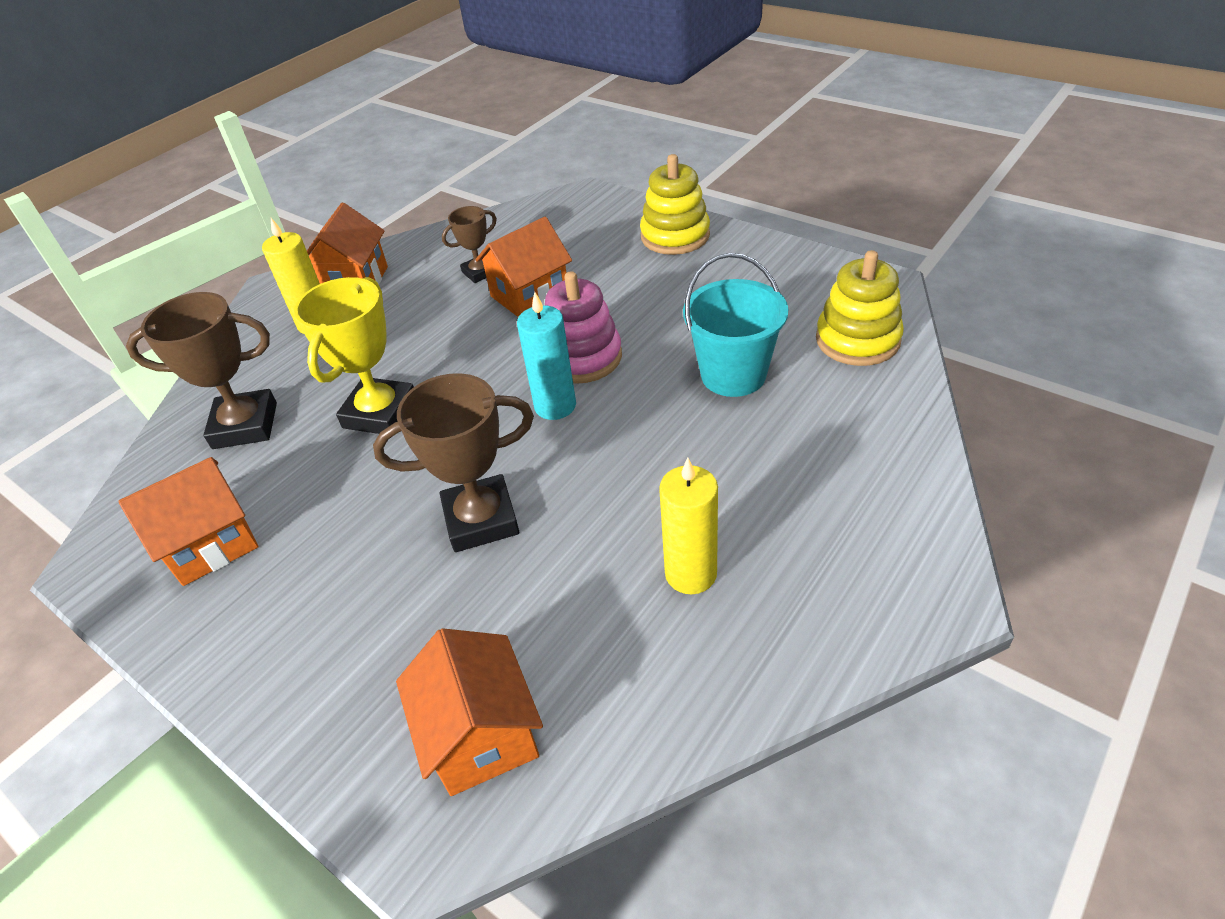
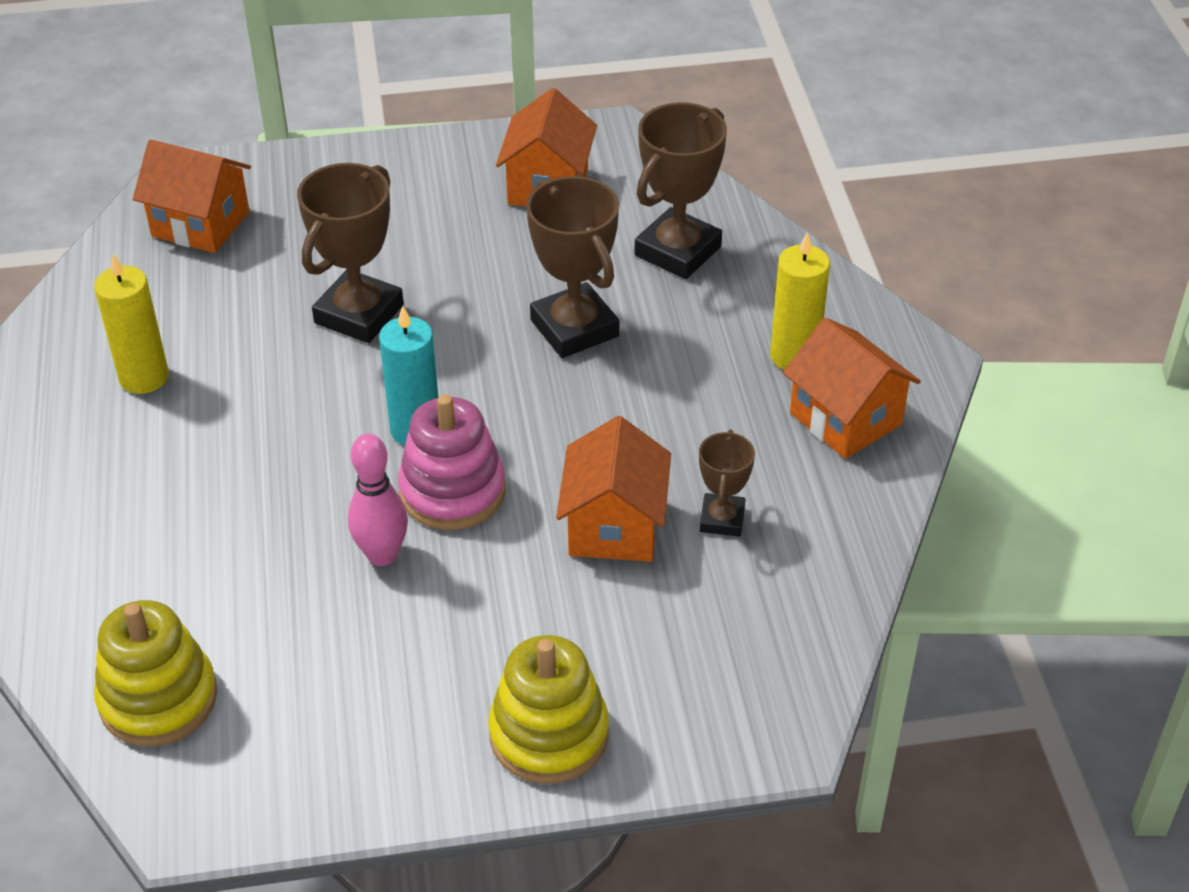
camera: 130 degrees right, 0 degrees up
yellow trophy [294,277,414,434] -> brown trophy [526,176,619,358]
turquoise bucket [683,253,788,397] -> none
none -> pink bowling pin [348,434,408,566]

